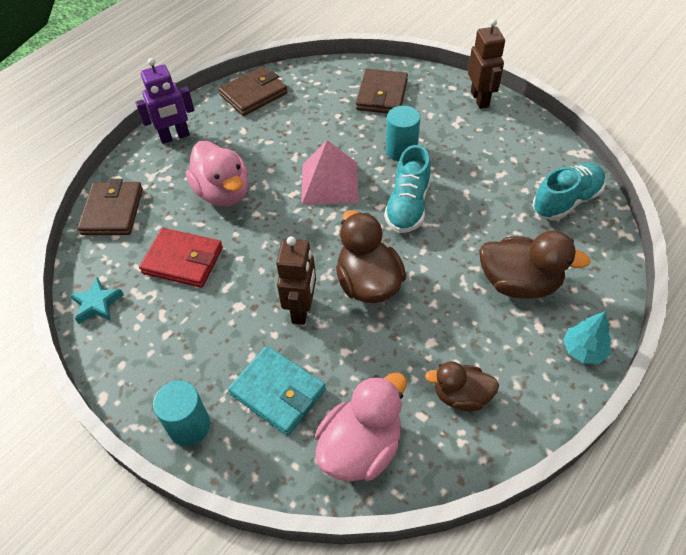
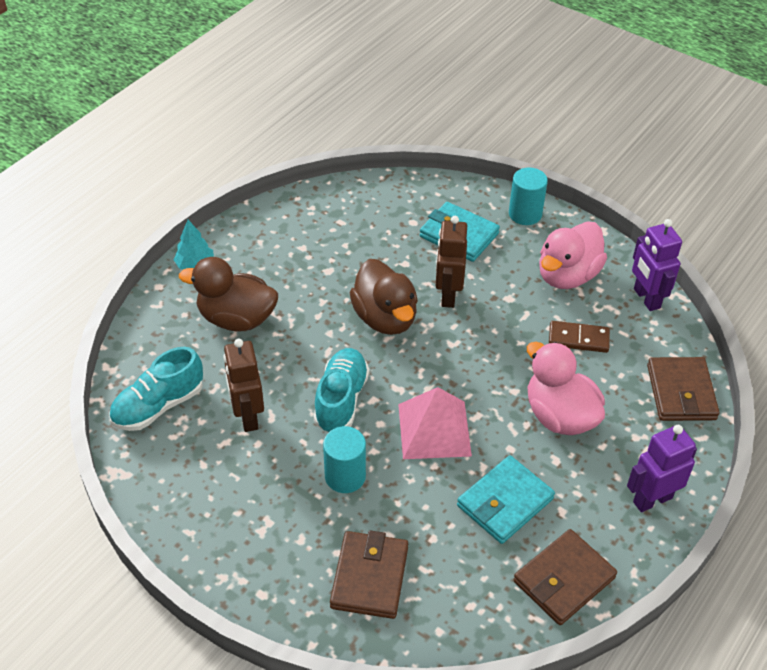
camera: 175 degrees right, 5 degrees down
turquoise star [69,277,124,324] -> purple robot [632,219,682,311]
red wallet [139,228,223,288] -> brown domino [549,321,610,353]
pink duck [315,372,407,482] -> pink duck moved to [539,221,607,289]
brown duck [425,361,499,411] -> none
brown robot [468,19,505,109] -> brown robot moved to [224,339,264,432]
none -> turquoise wallet [457,455,555,544]

